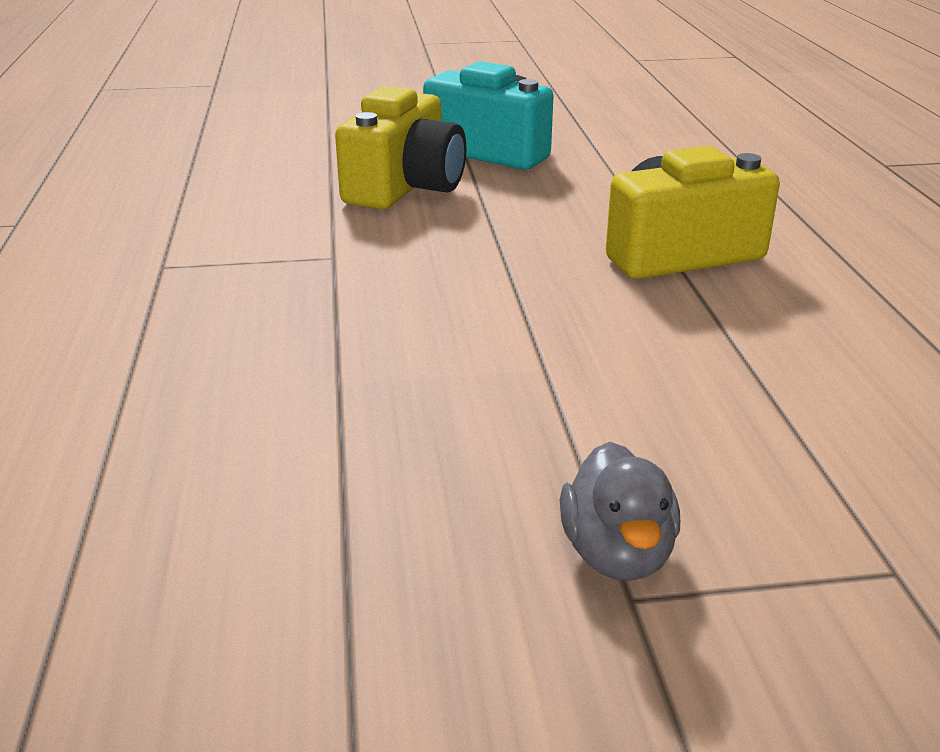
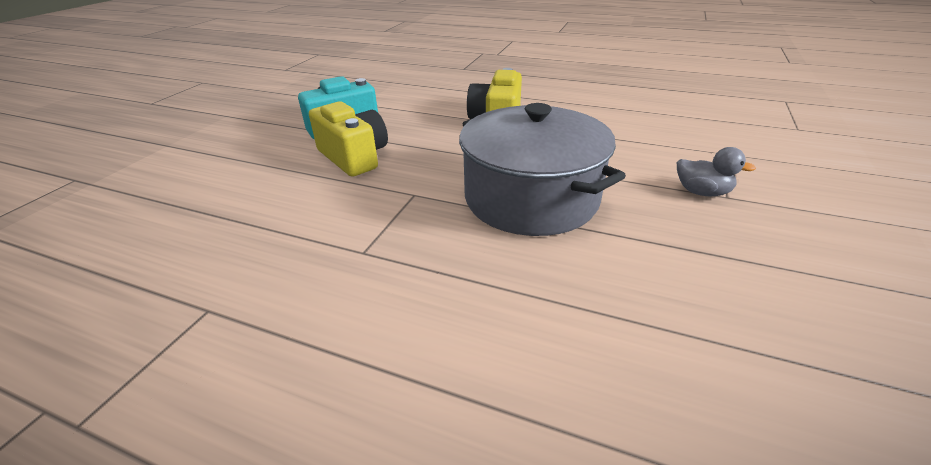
camera: 60 degrees left, 5 degrees up
none -> grey pot [459,103,626,236]

